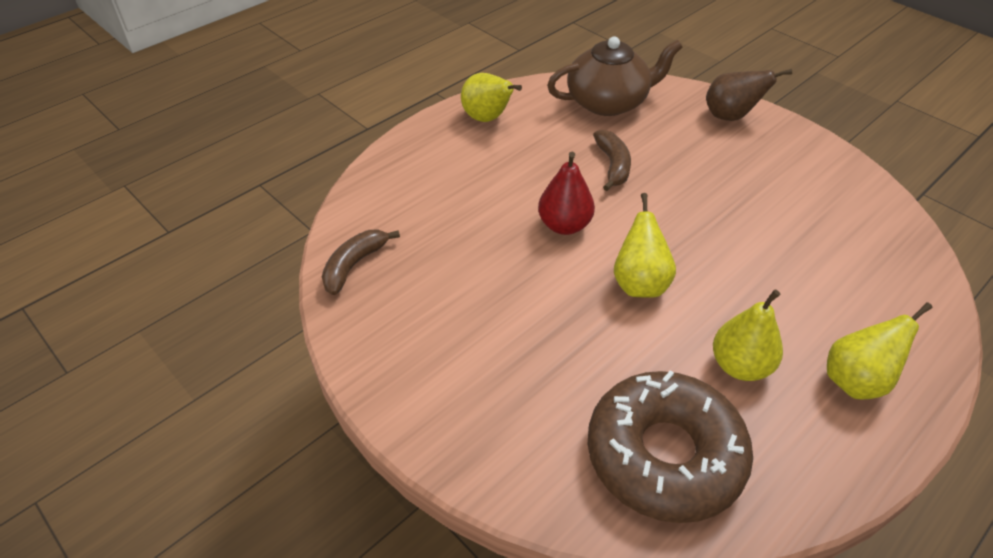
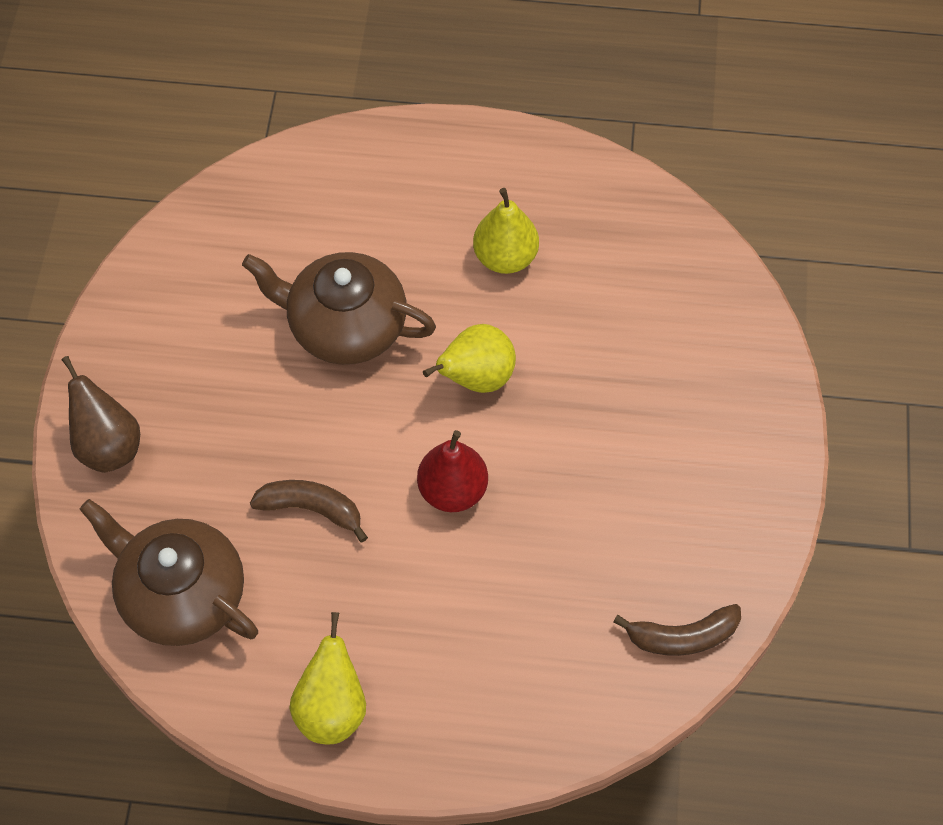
camera: 130 degrees left, 15 degrees up
brown donut [588,370,753,523] -> none
brown banana [593,130,631,191] -> brown banana turned 60 degrees clockwise [250,480,368,542]
yellow pear [827,302,932,400] -> none
none -> brown teapot [242,252,436,365]

